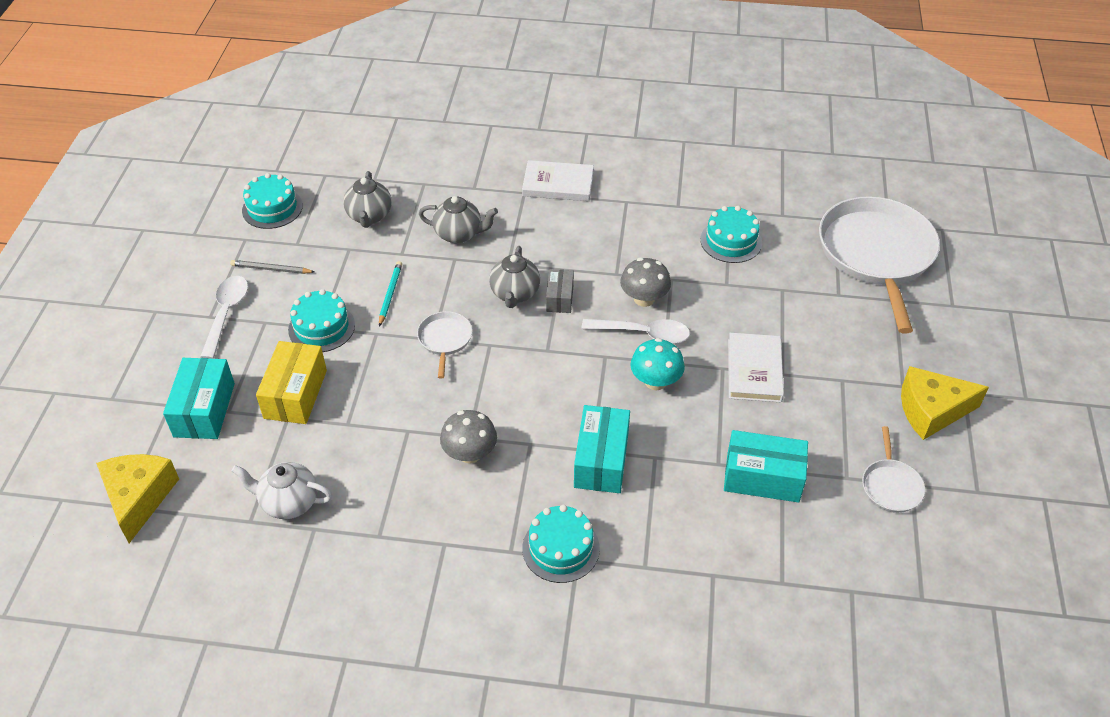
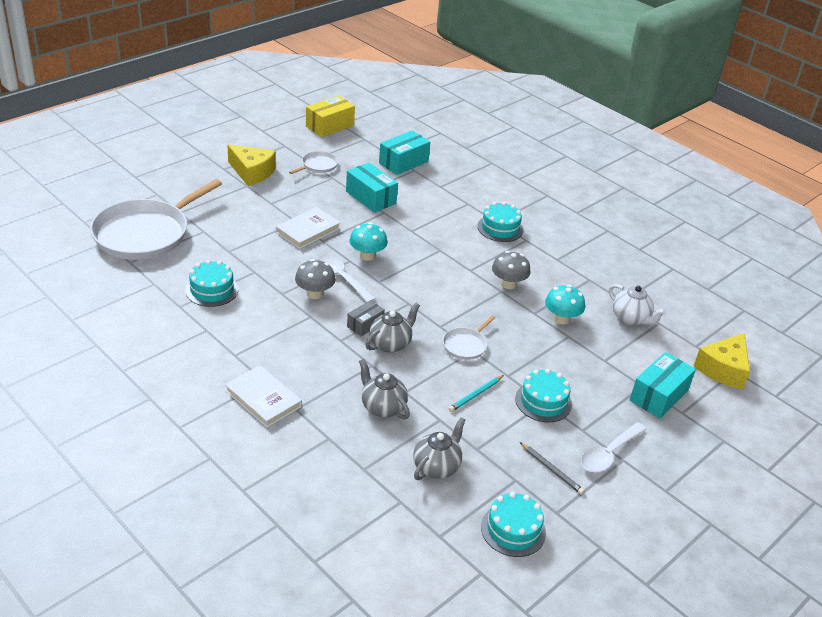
camera: 145 degrees left, 10 degrees down
yellow box [256,341,327,424] -> yellow box moved to [306,96,355,137]
turquoise box [574,405,630,493] -> turquoise box moved to [379,131,431,175]
none -> turquoise mushroom [545,285,585,324]

